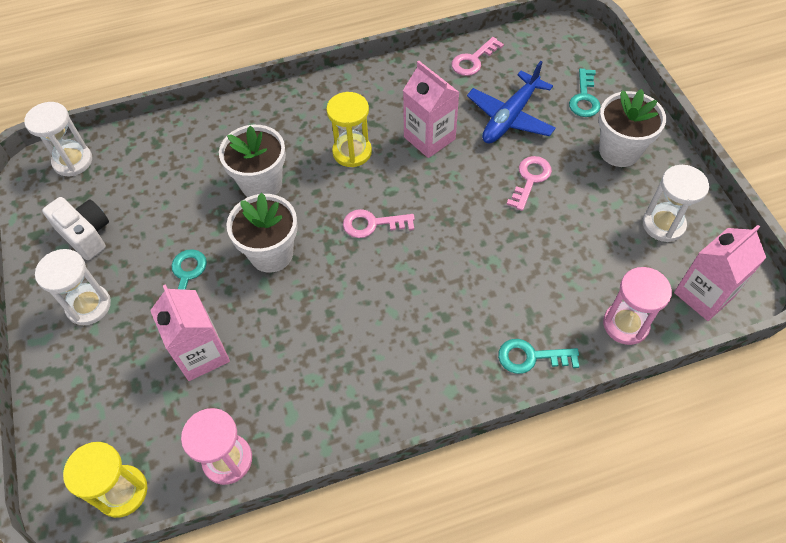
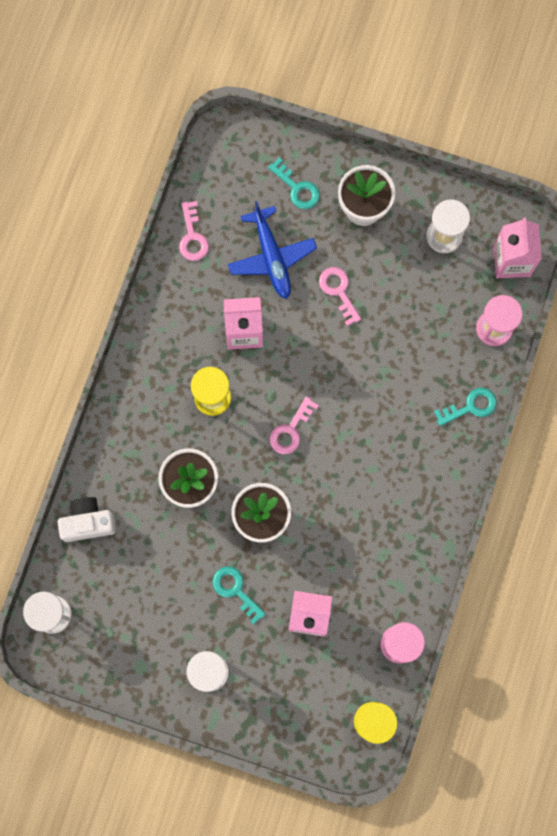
camera: 55 degrees left, 20 degrees up
white camera [42,197,109,260] -> white camera moved to [58,497,116,542]
turquoise key [498,339,579,374] -> turquoise key turned 150 degrees counterclockwise [434,387,497,426]

